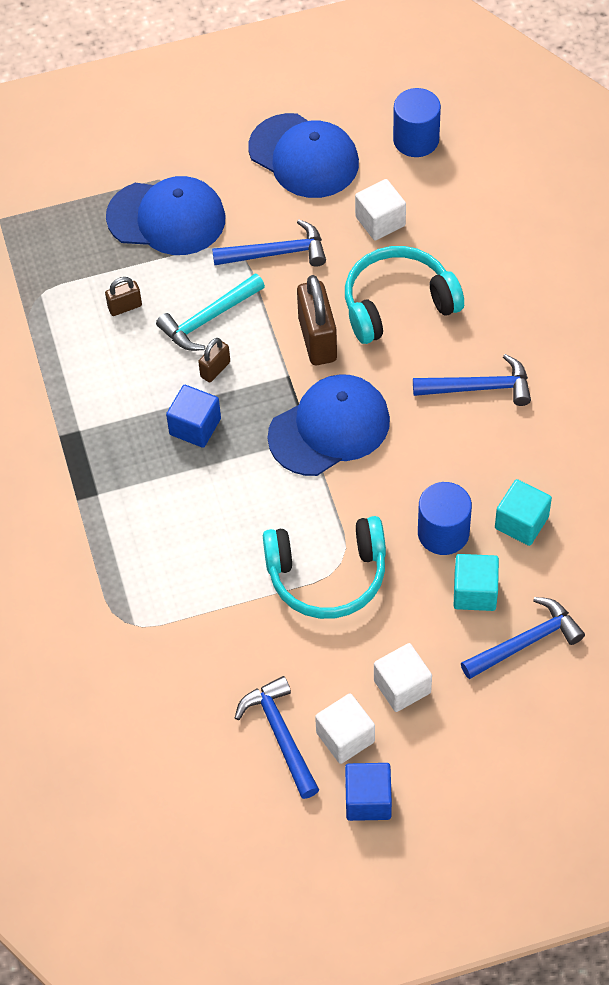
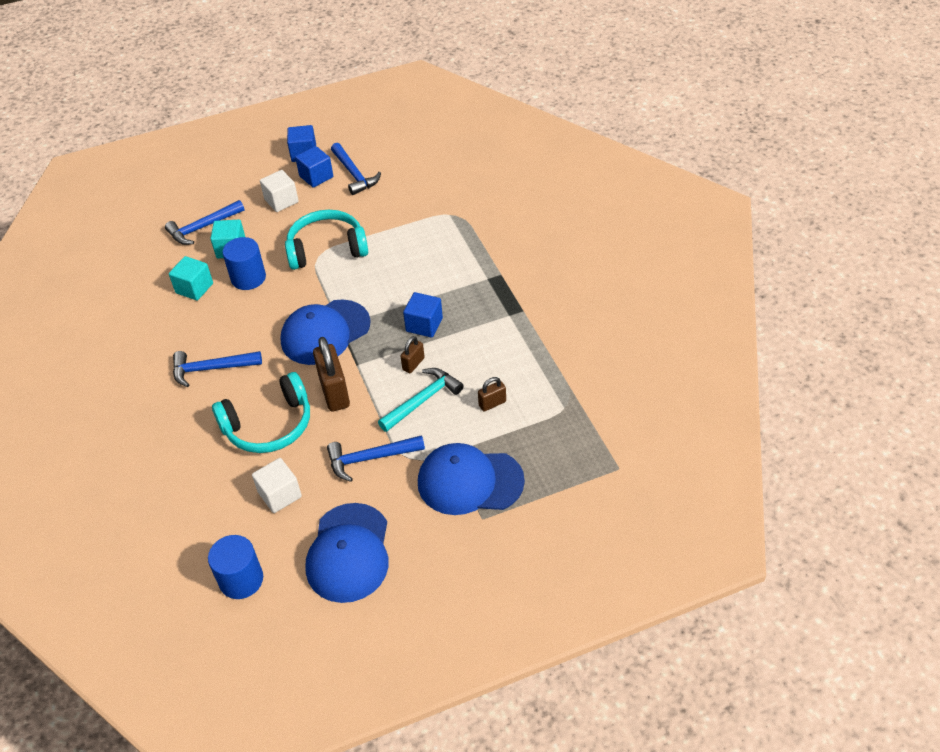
camera: 175 degrees right, 10 degrees down
blue cap [248,113,359,198] -> blue cap turned 120 degrees counterclockwise [305,503,389,603]
white cube [315,693,375,764] -> blue cube [295,146,333,188]

